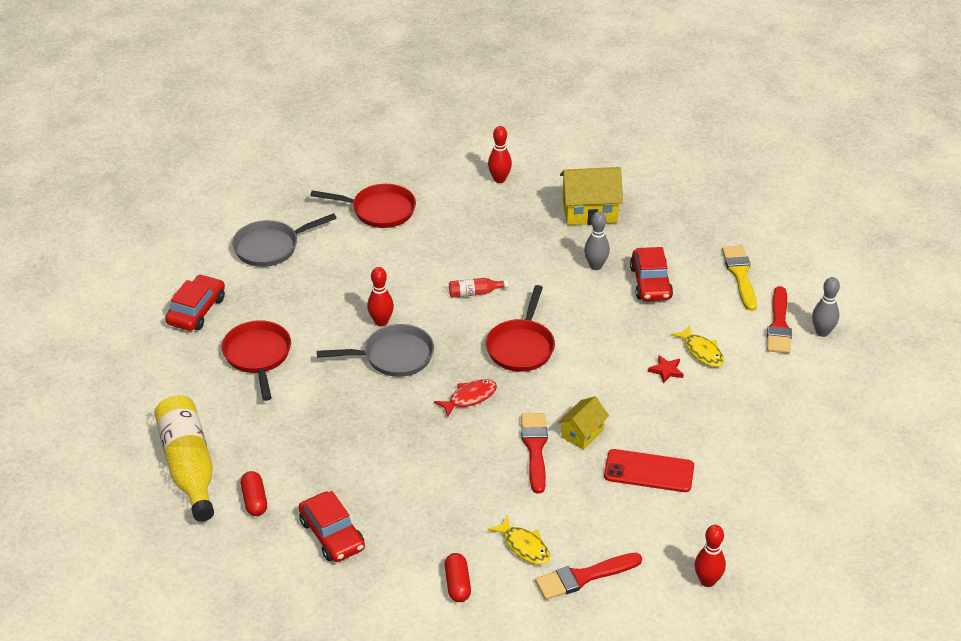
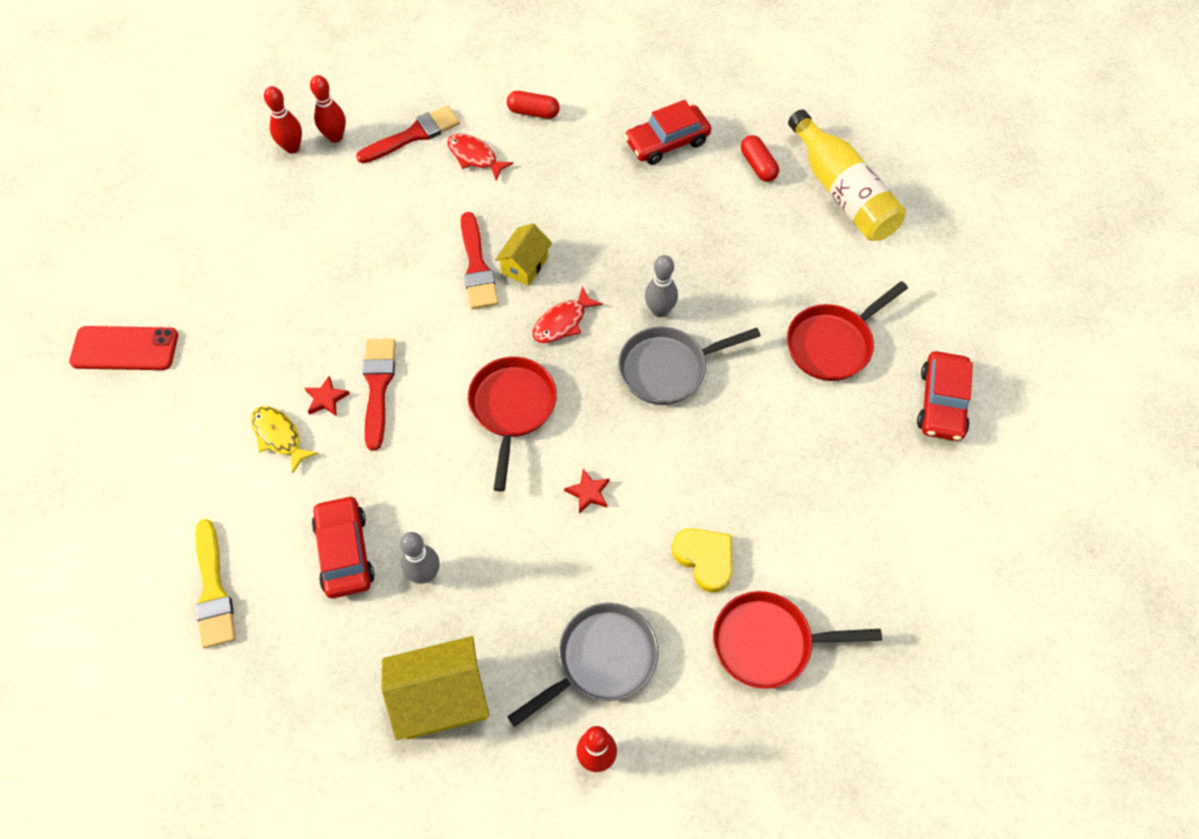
camera: 170 degrees right, 20 degrees up
red pan [222,320,291,401] -> red pan turned 75 degrees clockwise [787,281,908,381]
grey pan [232,213,337,267] -> grey pan moved to [507,603,659,727]
red car [299,491,365,562] -> red car turned 75 degrees counterclockwise [625,100,711,165]
red bowling pin [367,267,394,327] -> red bowling pin moved to [310,75,346,143]
red capsule [445,553,471,602] -> red capsule turned 60 degrees counterclockwise [507,91,560,119]
red bottle [449,278,508,298] -> red star [564,469,610,514]
yellow fish [488,515,550,564] -> red fish [447,134,514,181]
yellow house [558,396,609,450] -> yellow house moved to [495,223,552,286]
red phone [604,449,694,492] -> red phone moved to [69,326,178,370]
red brush [767,286,792,354] -> red brush moved to [362,339,396,451]
grey bowling pin [812,277,840,337] -> grey bowling pin moved to [645,255,678,317]
none -> yellow heart [672,528,732,593]

